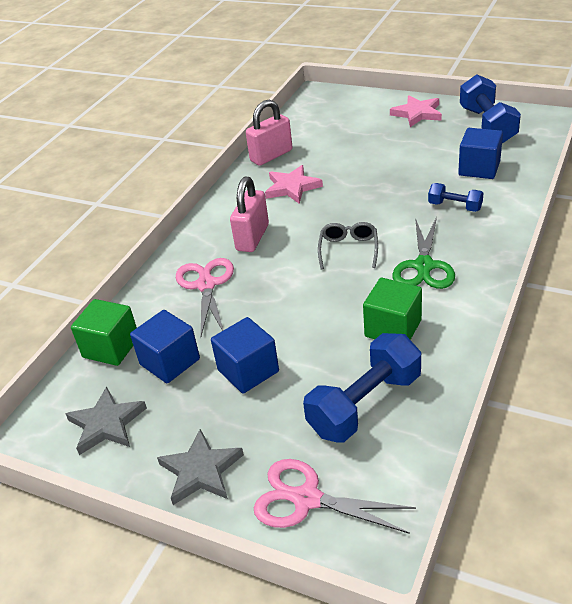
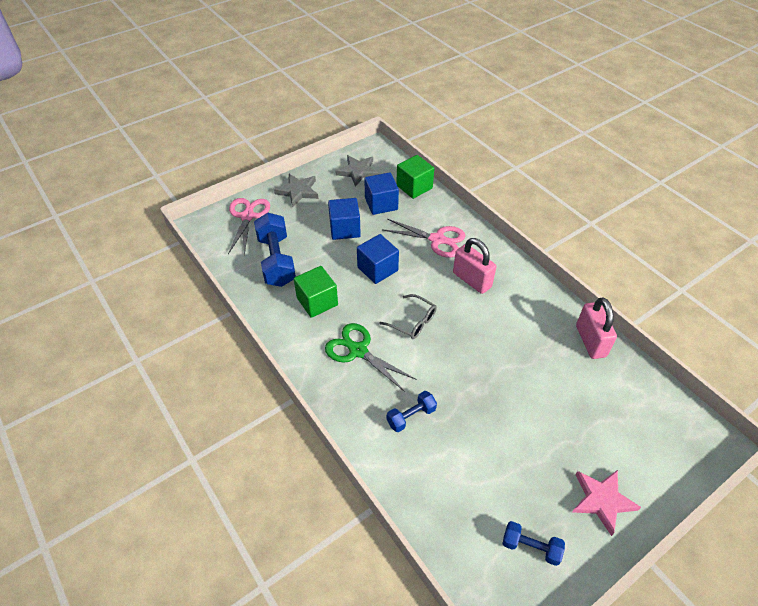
camera: 115 degrees right, 10 degrees up
pink scissors [253,459,416,534] -> pink scissors turned 45 degrees counterclockwise [228,198,270,256]
pink star [265,165,323,204] -> none
blue cube [458,128,503,179] -> blue cube moved to [357,234,399,284]
blue dumbbell [460,74,521,143] -> blue dumbbell [502,521,565,566], size x0.53

